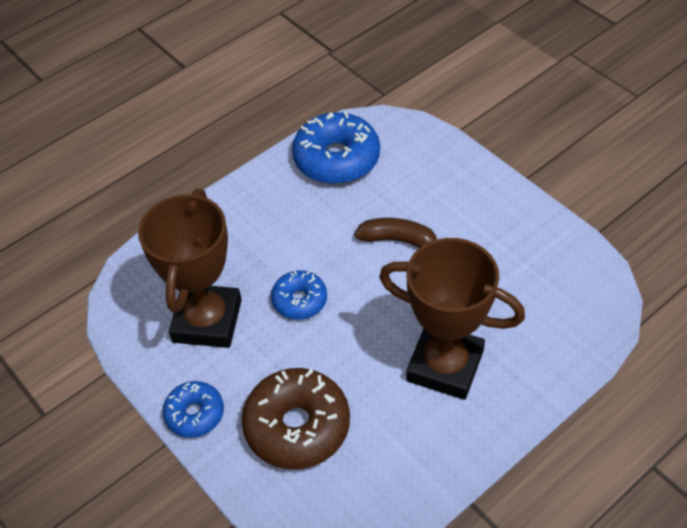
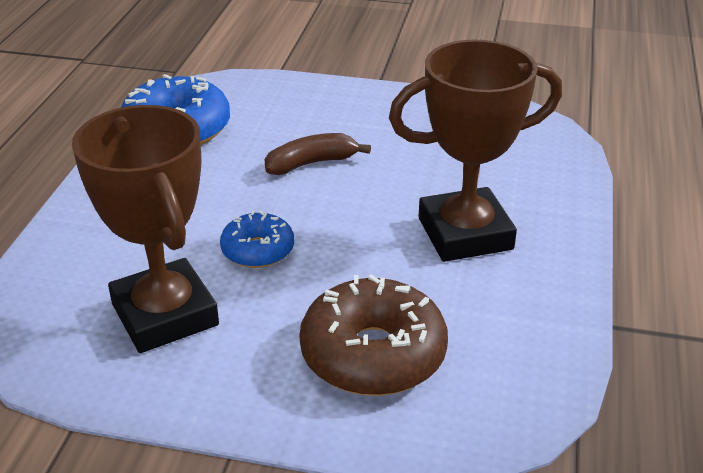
camera: 40 degrees left, 15 degrees down
blue donut [163,381,224,438] -> none

